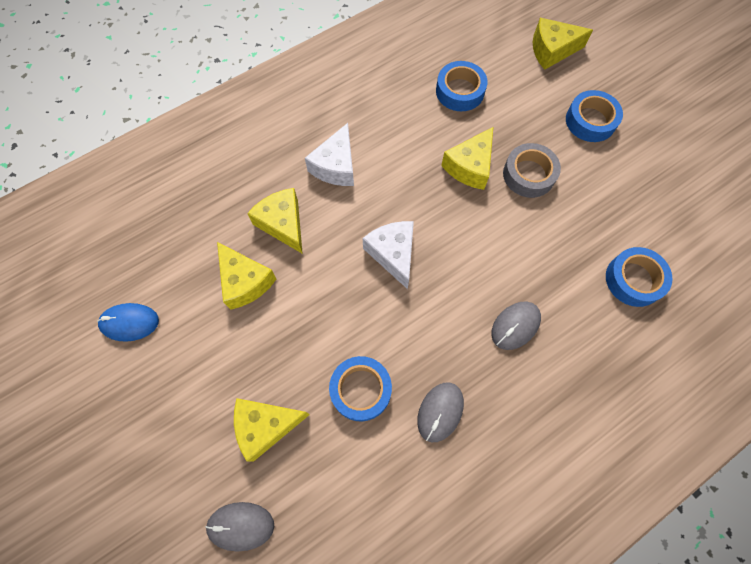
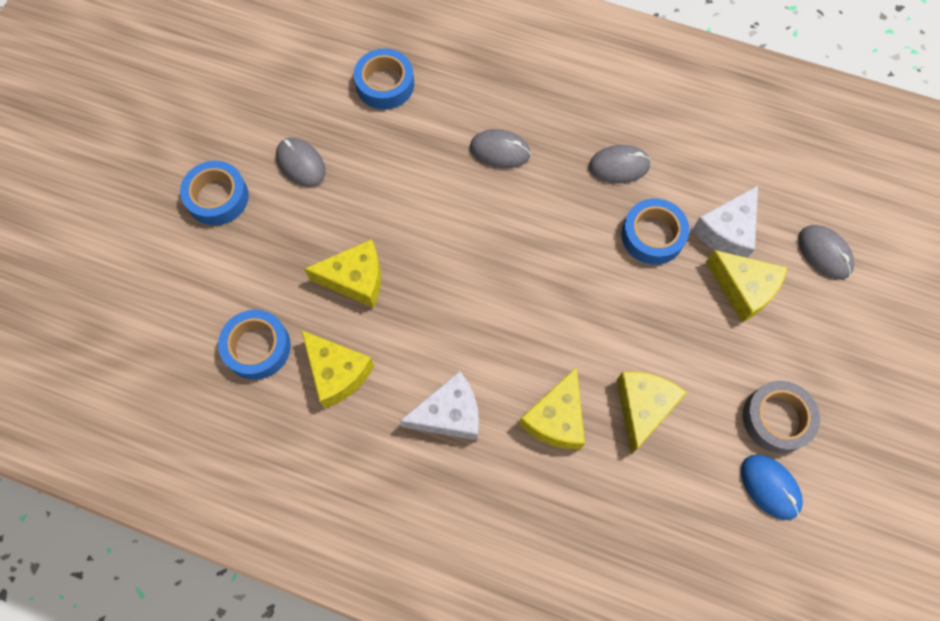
camera: 125 degrees left, 0 degrees up
white cheese [362,221,414,289] -> white cheese moved to [692,186,758,258]
grey tape [503,143,561,198] -> grey tape moved to [743,381,820,453]
yellow cheese [533,18,593,70] -> yellow cheese moved to [301,330,374,408]
none -> grey mouse [276,138,326,187]

